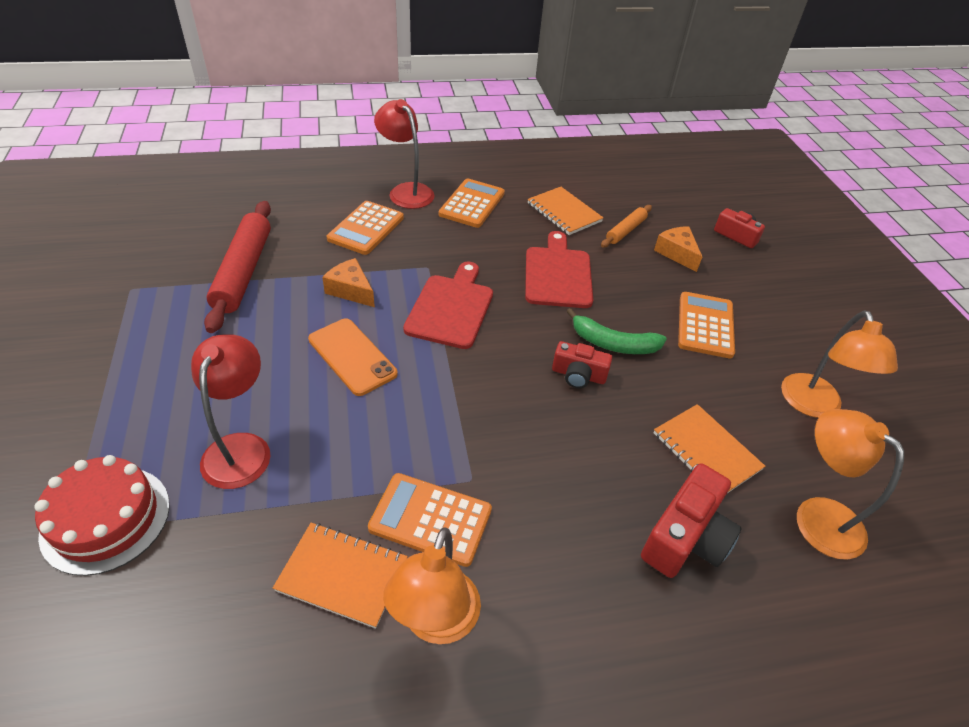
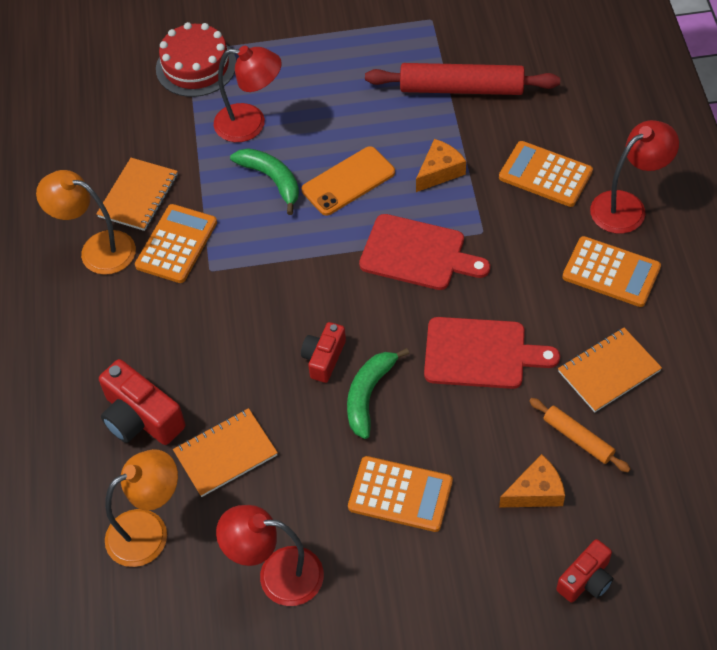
camera: 100 degrees right, 10 degrees up
orange lamp [781,310,898,418] -> red lamp [216,505,324,606]
none -> green banana [230,148,299,215]

